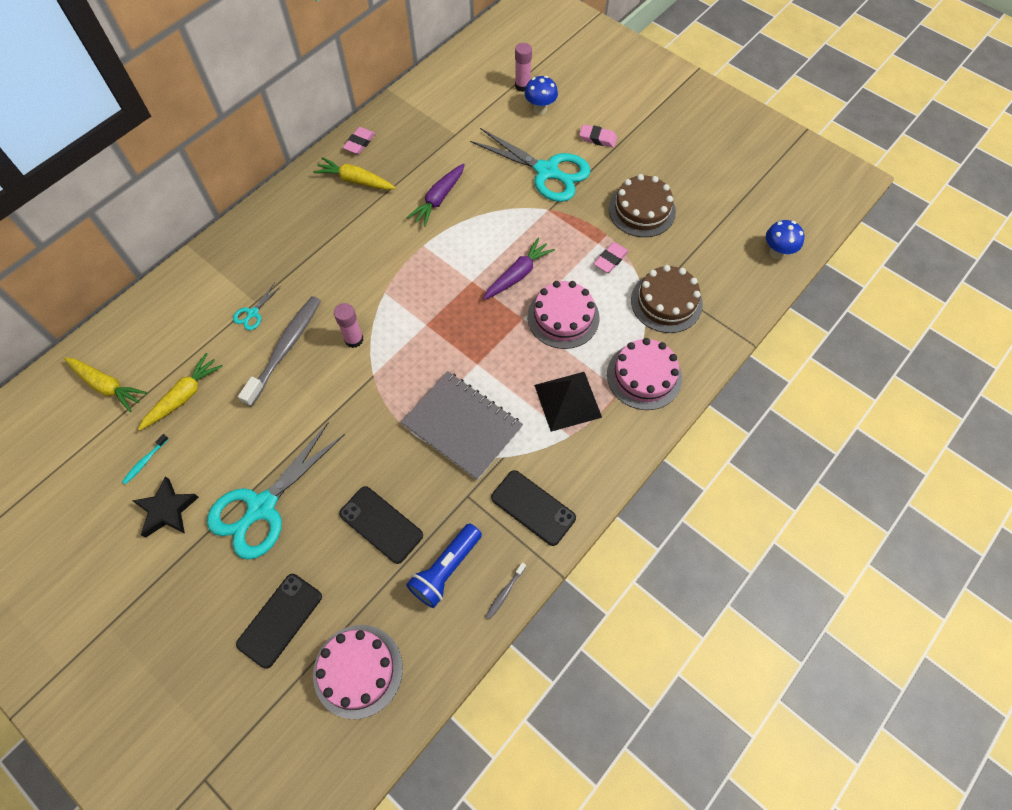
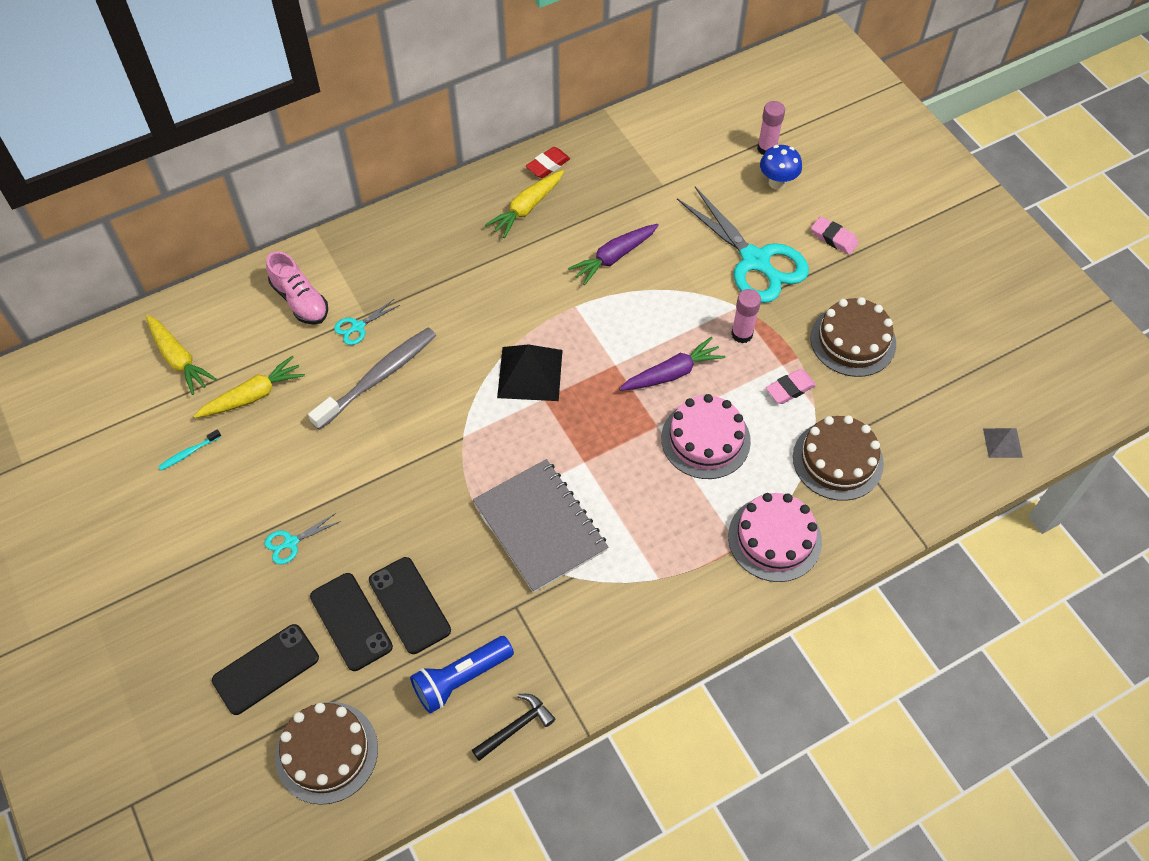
camera: 20 degrees right, 5 degrees down
black star [133,476,199,538] -> none
turquoise scissors [207,422,345,560] -> turquoise scissors [265,513,341,565], size x0.43
yellow carrot [313,157,396,190] -> yellow carrot turned 90 degrees counterclockwise [485,170,564,238]
pink cake [313,625,403,719] -> brown cake [275,702,378,805]
pink glue stick [334,303,364,348] -> pink glue stick moved to [731,289,761,343]
pink eraser [343,127,376,154] -> red eraser [526,147,570,178]
grey toothbrush [485,562,526,620] -> black hammer [472,694,555,761]
black phone [491,470,576,546] -> black phone moved to [310,573,393,671]
black pyramid [534,372,602,432] -> black pyramid moved to [497,344,563,401]
blue mushroom [766,220,805,259] -> grey pyramid [983,428,1023,458]
none -> pink shoe [266,251,328,325]

